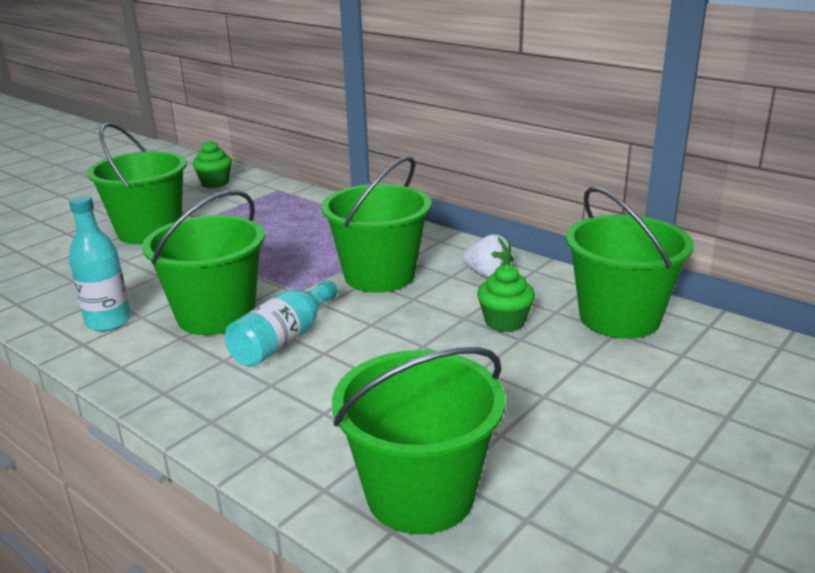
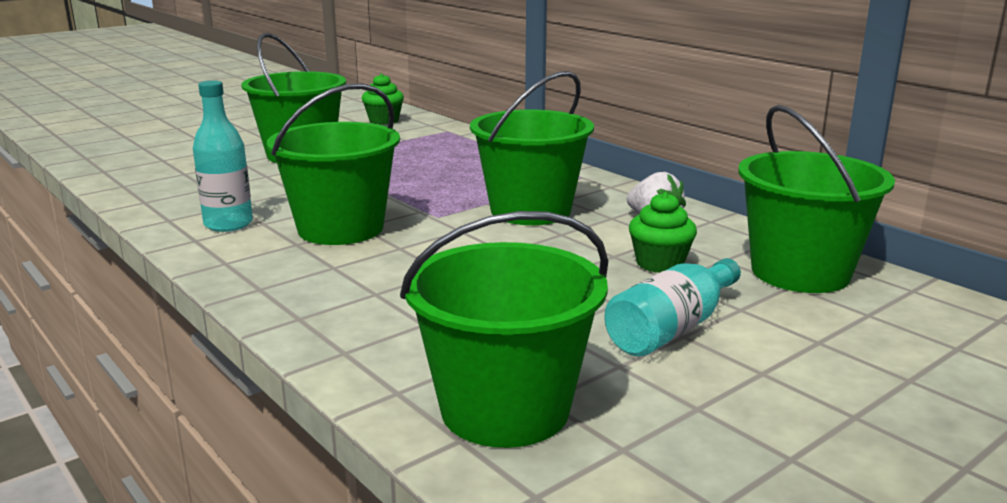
camera: 10 degrees right, 5 degrees down
turquoise bottle [225,280,338,367] -> turquoise bottle moved to [604,258,741,357]

